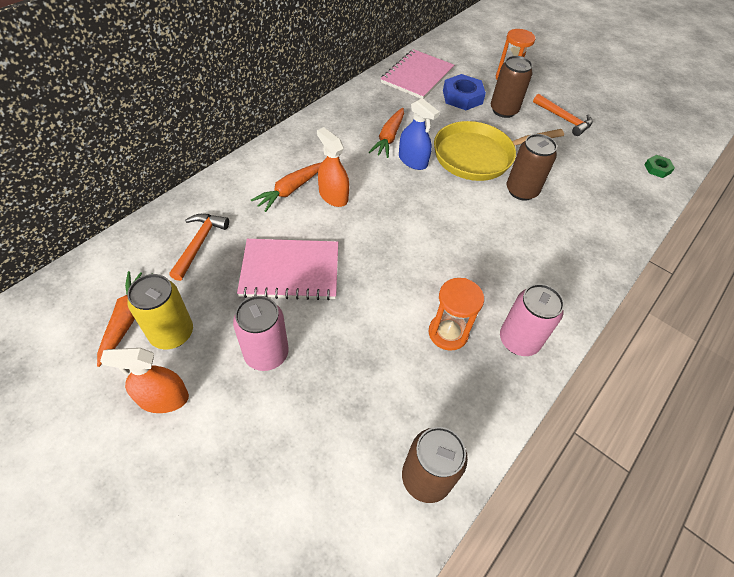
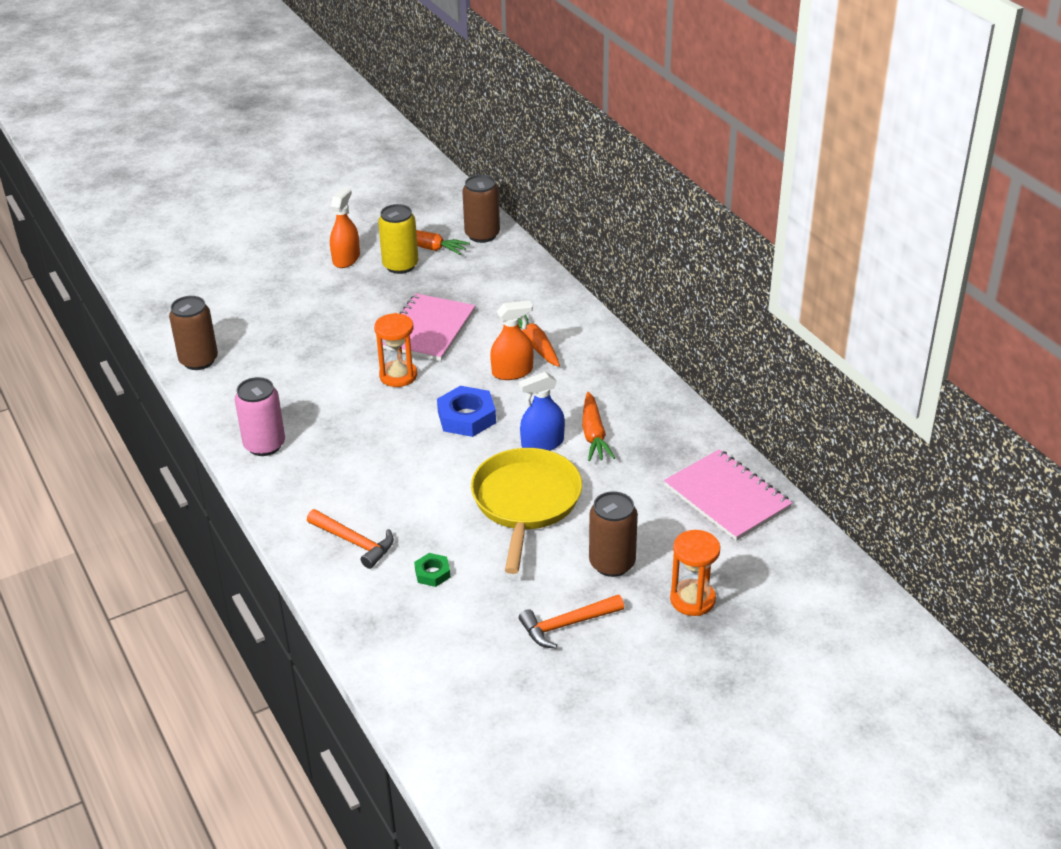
camera: 115 degrees right, 15 degrees down
orange hammer [169,214,229,281] -> orange hammer moved to [307,509,394,569]
pink can [233,296,289,371] -> none
orange carrot [369,108,404,158] -> orange carrot turned 135 degrees counterclockwise [582,392,615,461]
orange hourglass [429,278,484,351] -> orange hourglass moved to [374,313,417,387]
blue nut [443,74,486,110] -> blue nut moved to [437,386,496,437]
brown can [507,134,557,201] -> brown can moved to [462,175,500,243]
green nut [644,155,675,178] -> green nut moved to [414,553,451,587]

